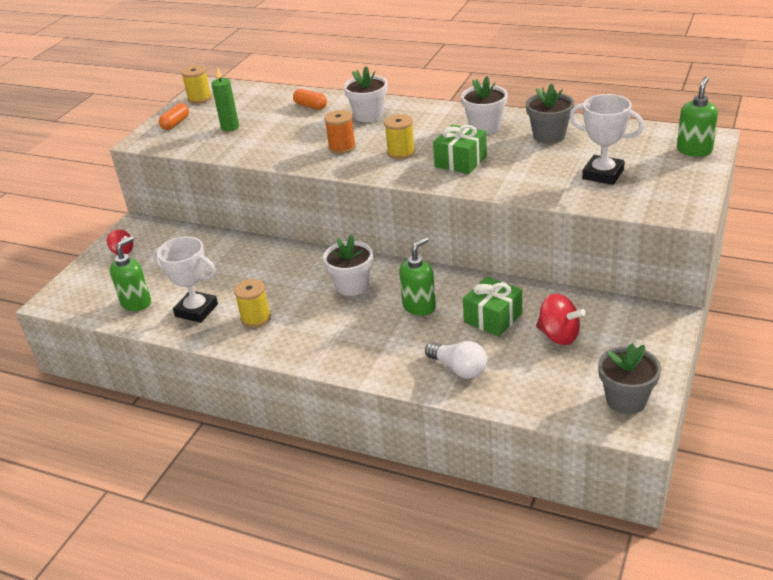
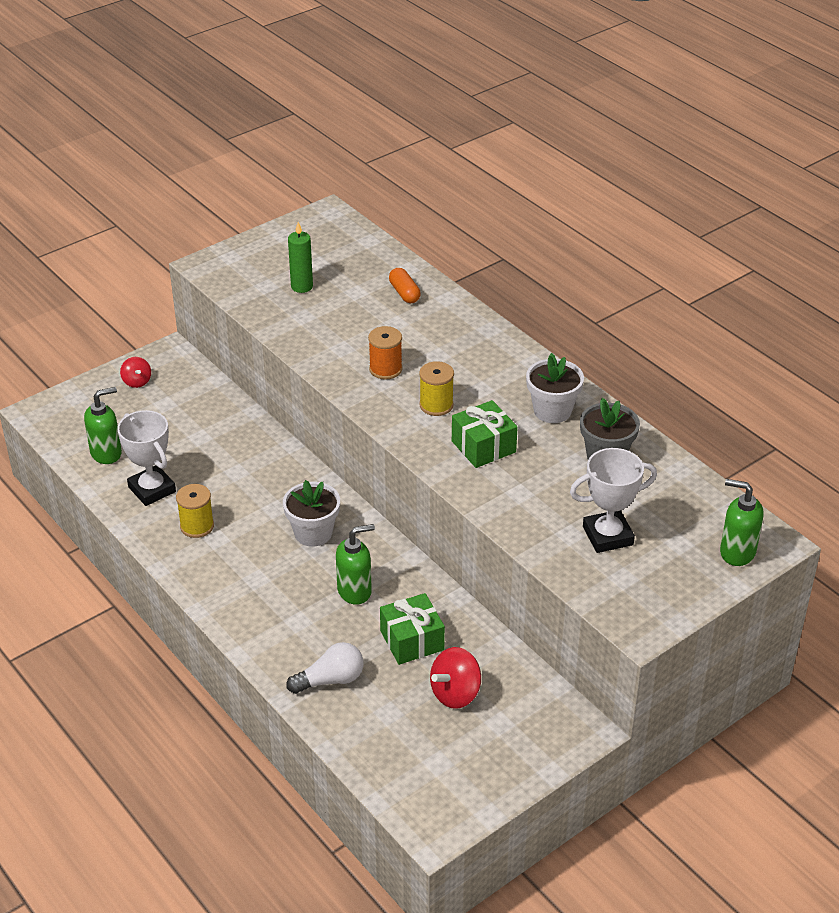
camera: 25 degrees right, 5 degrees up
orange capsule [159,103,189,130] -> none
yellow spool [181,65,212,104] -> none
white flower pot [343,67,388,122] -> none
white light bulb [425,341,487,379] -> white light bulb turned 90 degrees counterclockwise [286,642,363,694]
red spinning top [536,294,586,345] -> red spinning top turned 75 degrees clockwise [430,647,481,709]
white trophy [570,94,644,185] -> white trophy turned 75 degrees counterclockwise [570,448,657,553]
grey flower pot [598,343,661,414] -> none
green soap dispenser [677,76,718,157] -> green soap dispenser turned 120 degrees counterclockwise [720,479,763,566]

